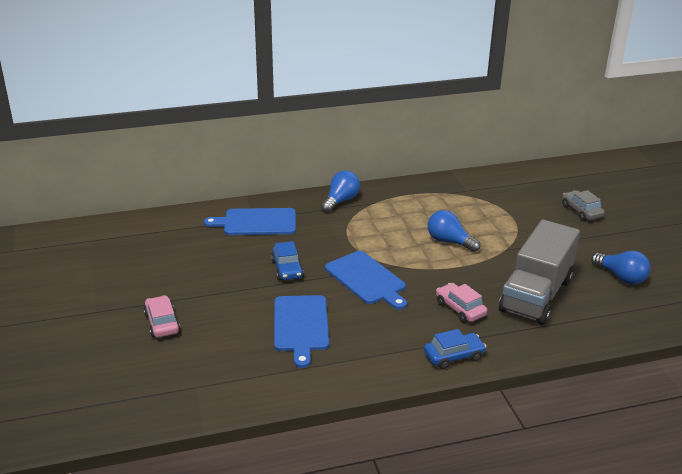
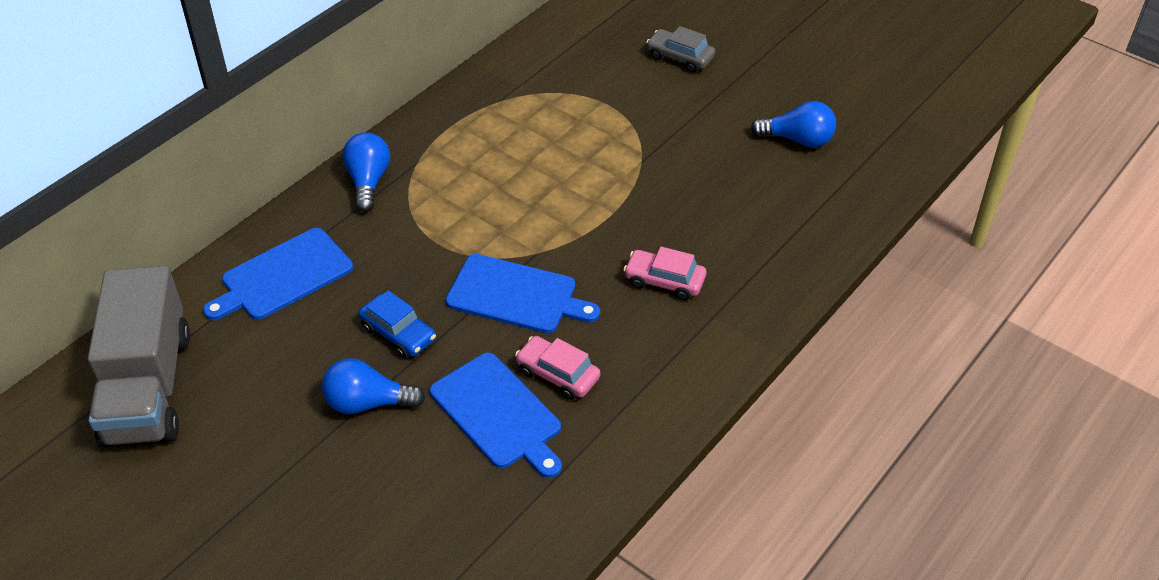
camera: 35 degrees left, 15 degrees up
pink car [144,295,181,338] -> pink car moved to [515,336,600,400]
blue car [424,329,486,369] -> none
blue light bulb [428,210,480,252] -> blue light bulb moved to [322,358,425,414]
grey truck [499,220,580,325] -> grey truck moved to [88,266,190,447]

